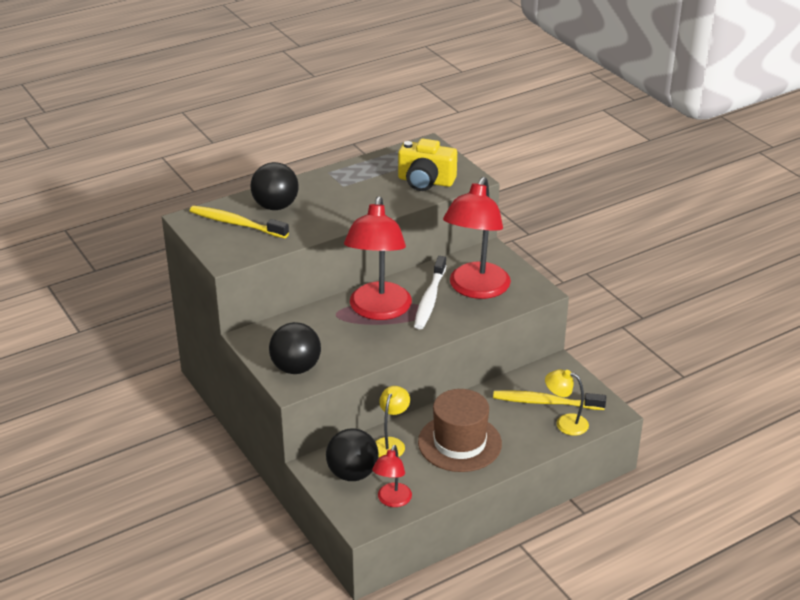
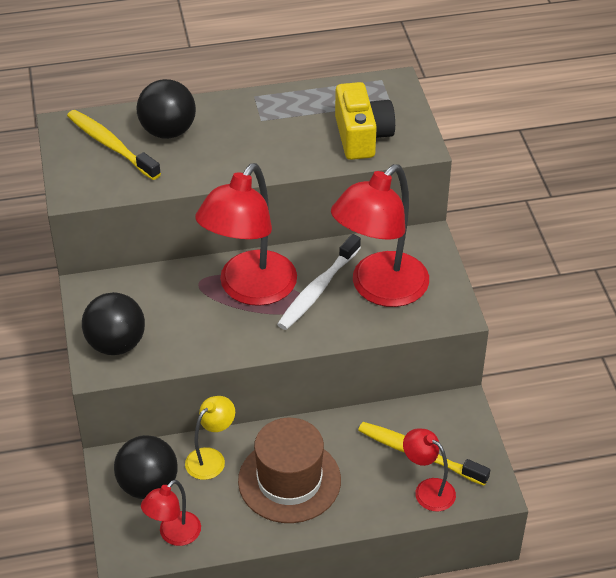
camera: 20 degrees right, 10 degrees up
yellow camera [398,138,457,191] -> yellow camera turned 135 degrees counterclockwise [335,82,395,160]
yellow lamp [545,370,589,436] -> red lamp [403,429,456,511]

